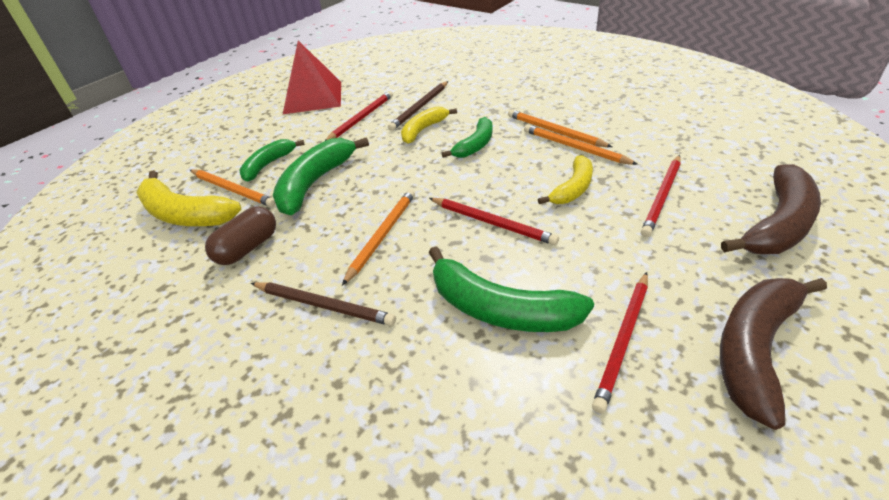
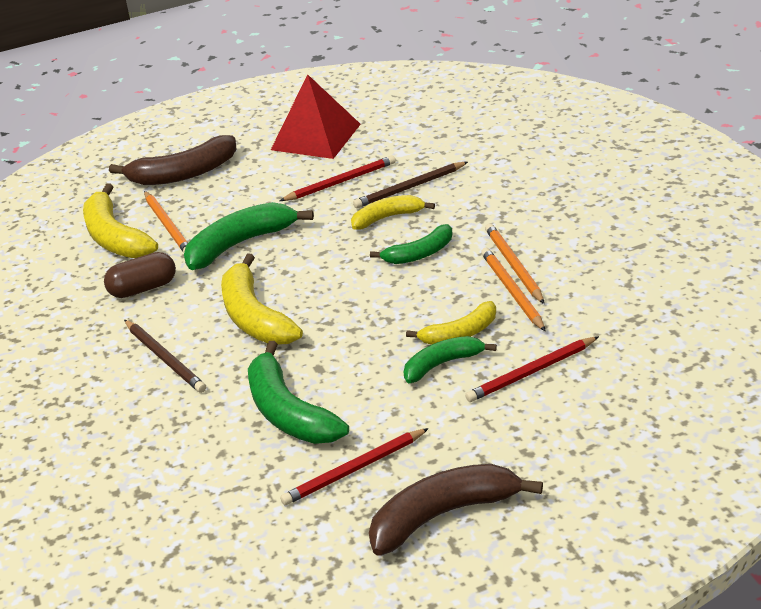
camera: 30 degrees right, 5 degrees down
green banana [240,139,305,182] -> green banana moved to [403,336,497,383]
orange pencil [342,189,415,286] -> yellow banana [221,253,303,345]
red pencil [429,198,559,245] -> none
brown banana [721,164,821,254] -> brown banana moved to [109,135,237,185]

